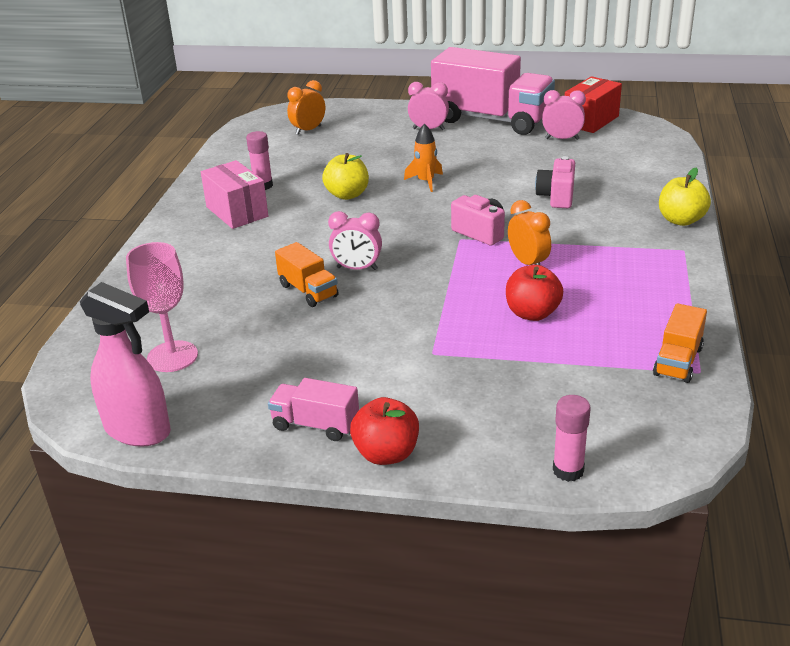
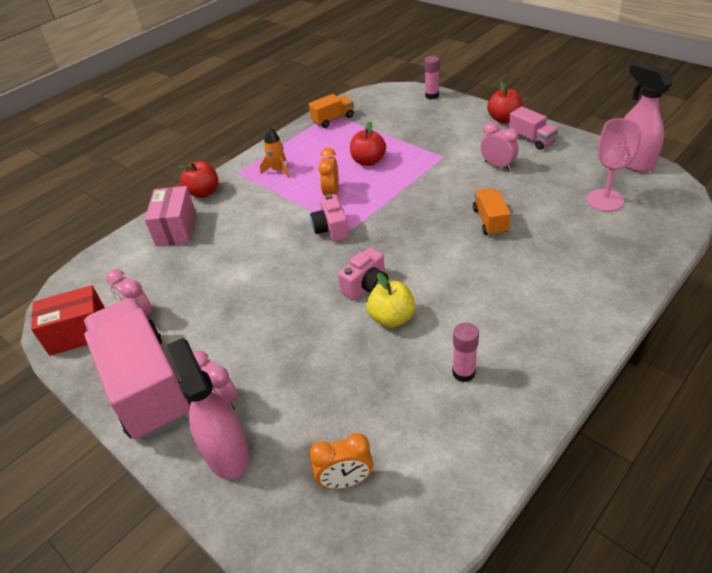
camera: 145 degrees left, 10 degrees up
pink box [201,160,268,229] -> pink box moved to [145,186,196,246]
pink clock [328,211,382,270] -> pink clock moved to [481,122,519,170]
orange rocket [404,123,443,192] -> orange rocket moved to [260,127,290,178]
pink camera [535,156,575,208] -> pink camera moved to [338,247,389,300]
yellow apple [659,168,711,226] -> red apple [178,161,218,198]
none -> pink spray bottle [167,338,249,479]

